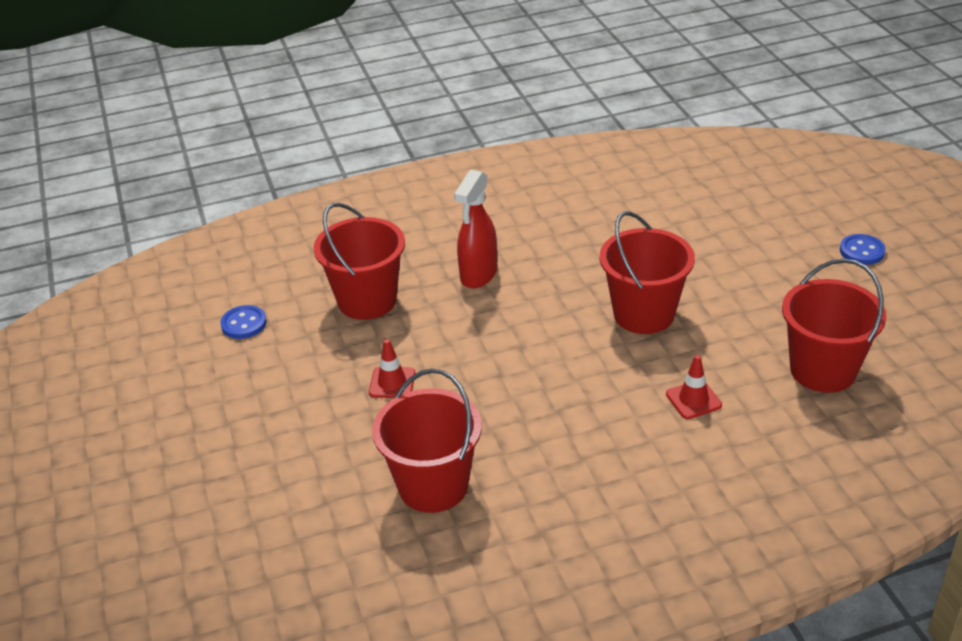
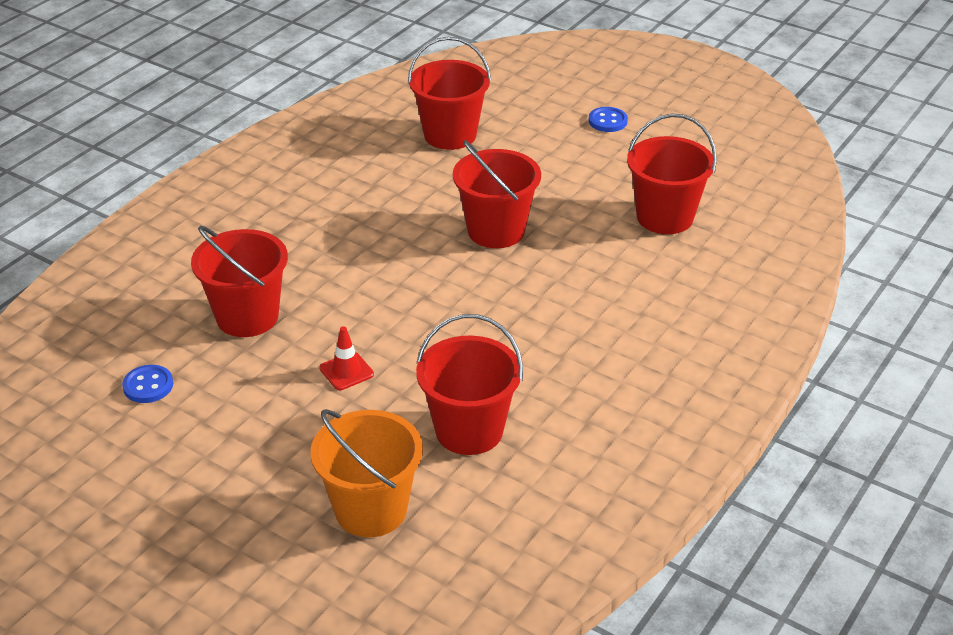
camera: 40 degrees left, 0 degrees up
red spray bottle [454,170,497,289] -> none
red traffic cone [666,355,722,419] -> none
none -> orange bucket [311,409,423,537]
none -> red bucket [408,37,491,150]

